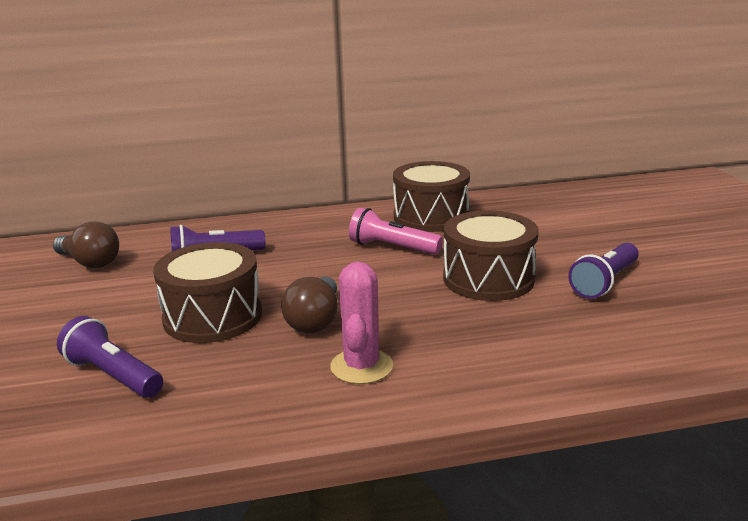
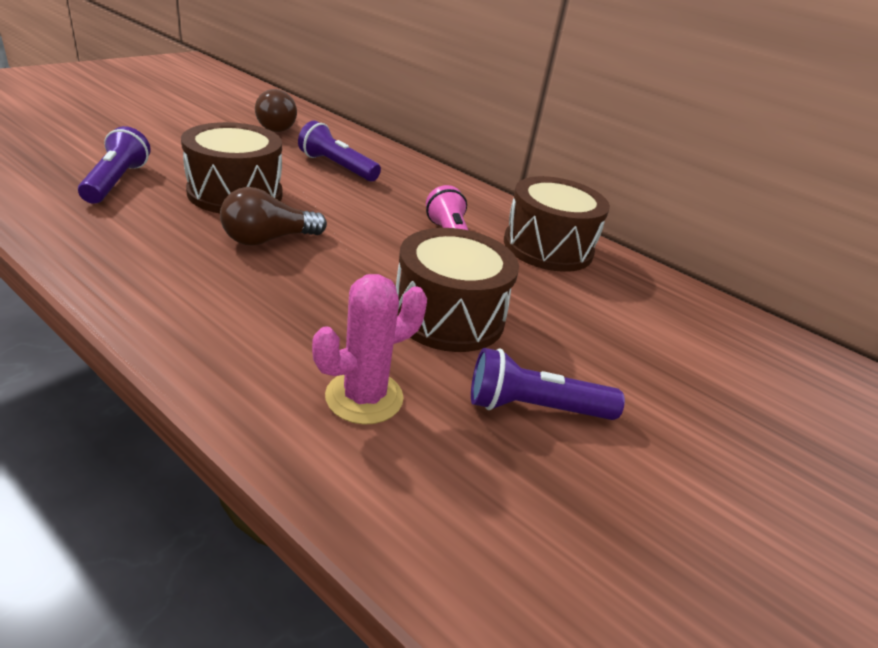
camera: 45 degrees right, 10 degrees up
pink cactus [330,262,393,384] -> pink cactus moved to [312,274,427,425]

